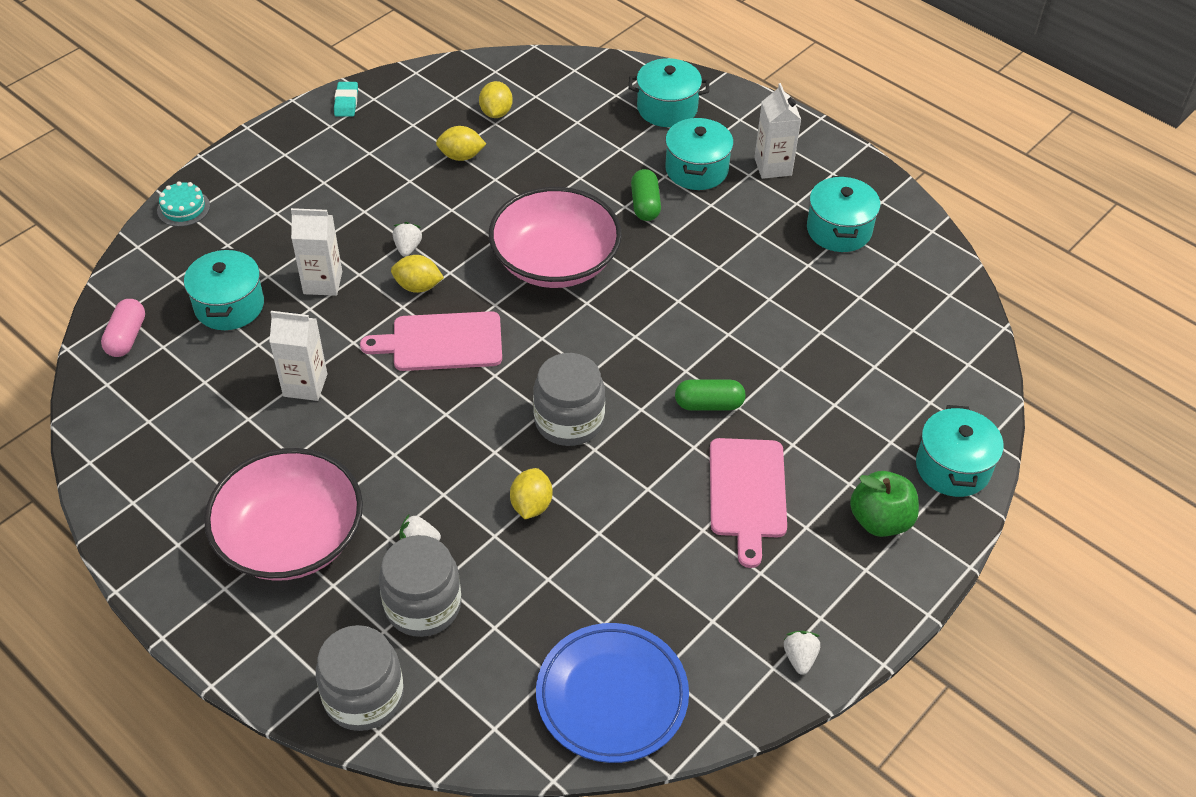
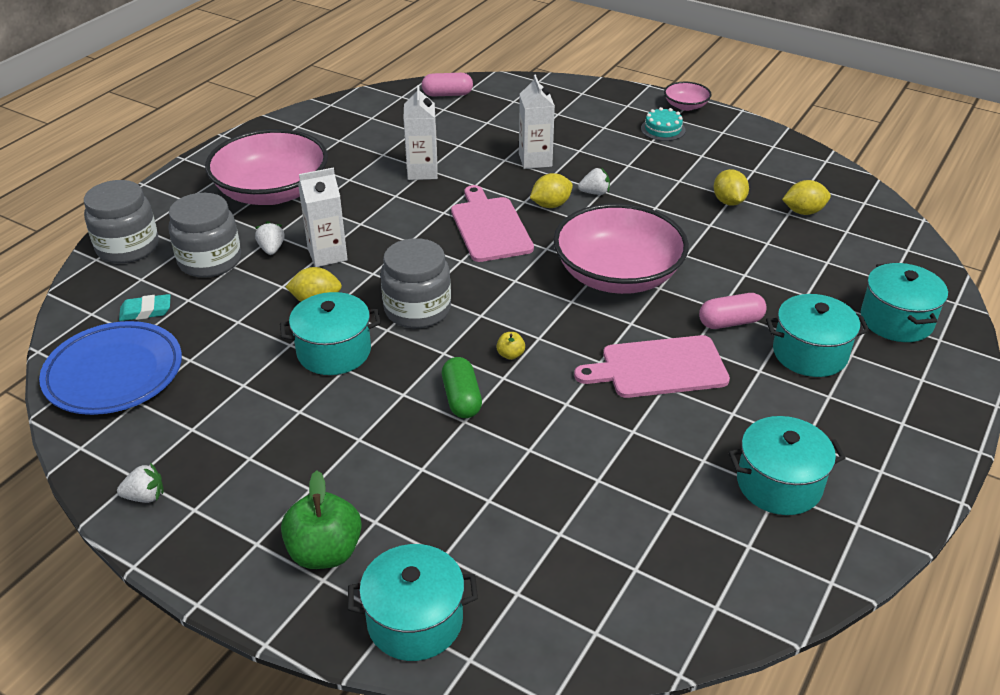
camera: 80 degrees right, 10 degrees down
turquoise cake [157,181,210,227] -> turquoise cake moved to [641,107,686,141]
turquoise pot [184,249,264,330] -> turquoise pot moved to [280,292,381,375]
turquoise eraser [334,82,358,117] -> turquoise eraser moved to [119,294,171,321]
yellow lemon [391,255,444,293] -> yellow lemon turned 60 degrees clockwise [530,173,573,208]
green capsule [631,169,661,221] -> pink capsule [699,293,766,329]
pink cutting board [710,438,787,568] -> pink cutting board moved to [574,335,730,398]
white carton [754,83,801,179] -> white carton moved to [298,168,348,267]
none -> yellow apple [496,332,525,360]
none -> pink bowl [664,82,712,111]

